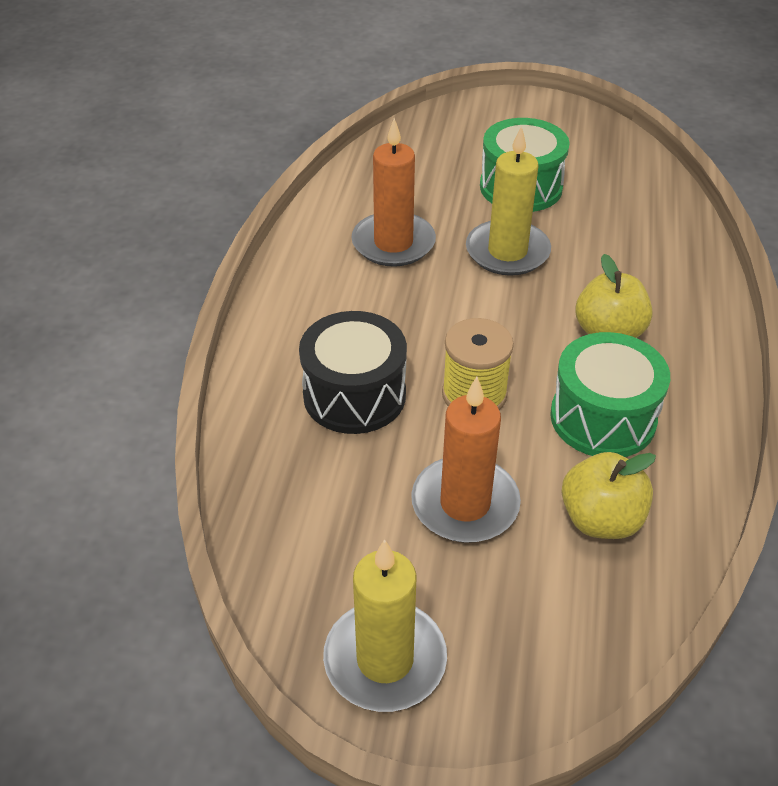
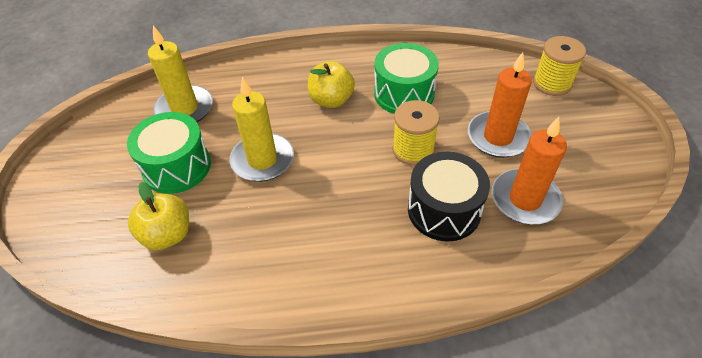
camera: 105 degrees left, 5 degrees up
yellow candle [323,539,447,712] -> yellow candle moved to [148,25,213,122]
orange candle [351,118,436,267] -> orange candle moved to [492,117,567,224]
yellow apple [562,452,656,539] -> yellow apple moved to [128,182,189,250]
none -> yellow spool [533,36,586,96]

